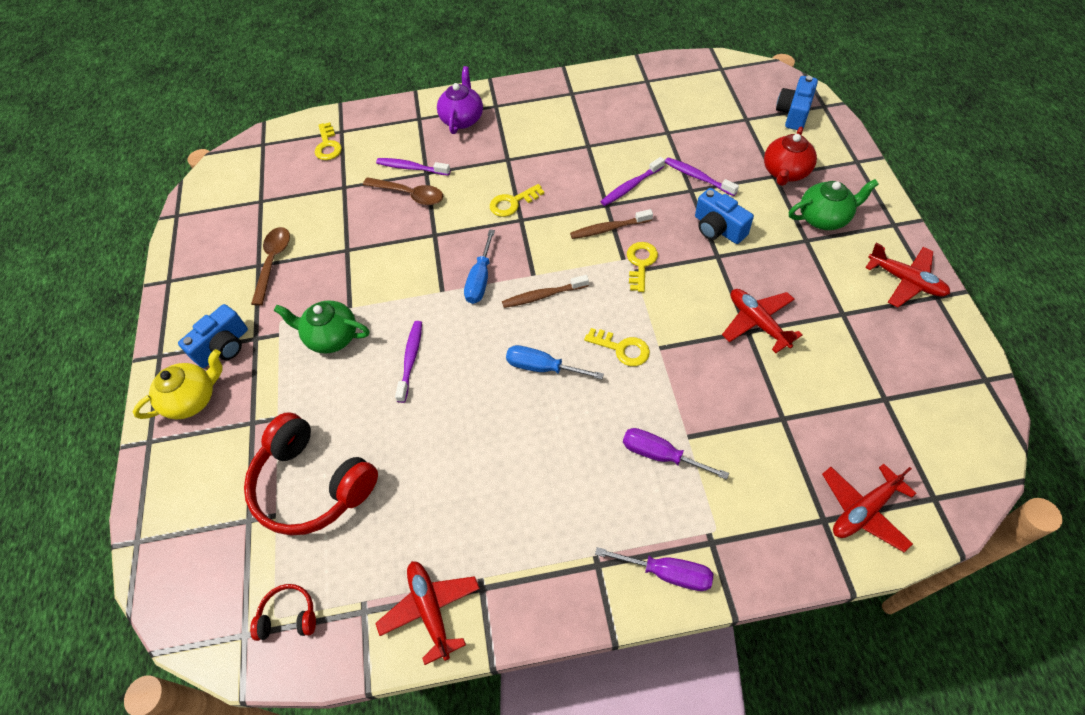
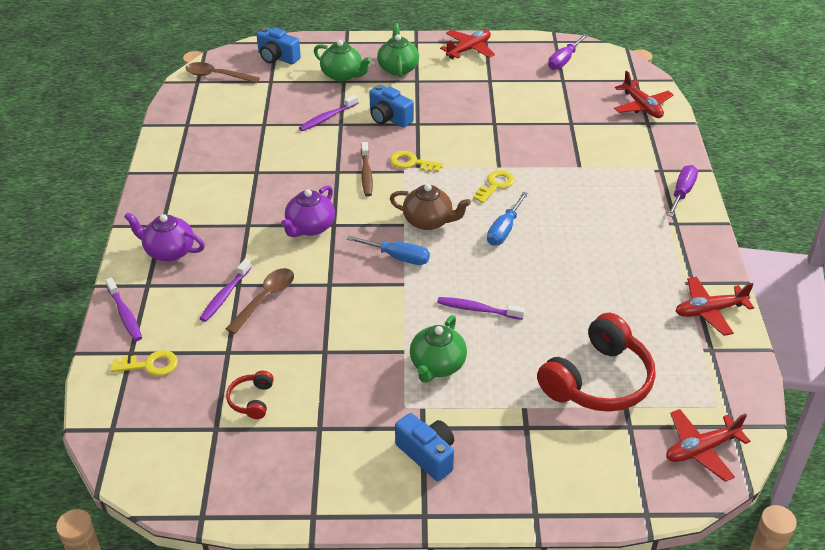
camera: 85 degrees left, 15 degrees down
yellow teapot [133,349,223,419] -> none
red headphones [250,584,316,641] -> red headphones moved to [226,371,274,419]
brown spoon [251,227,290,306] -> brown spoon moved to [186,62,260,83]
yellow key [490,184,544,217] -> purple teapot [281,185,335,237]
brown toothbrush [502,275,589,308] -> brown teapot [390,184,471,230]
purple toothbrush [600,157,665,206] -> purple toothbrush moved to [105,277,142,341]
purple screwdriver [623,428,729,480] -> purple screwdriver moved to [548,34,588,70]
blue camera [695,188,754,244] -> blue camera turned 75 degrees clockwise [369,85,414,128]
red plane [722,289,803,353] -> red plane moved to [666,409,750,482]
red teapot [764,127,817,186] -> green teapot [314,40,372,82]

